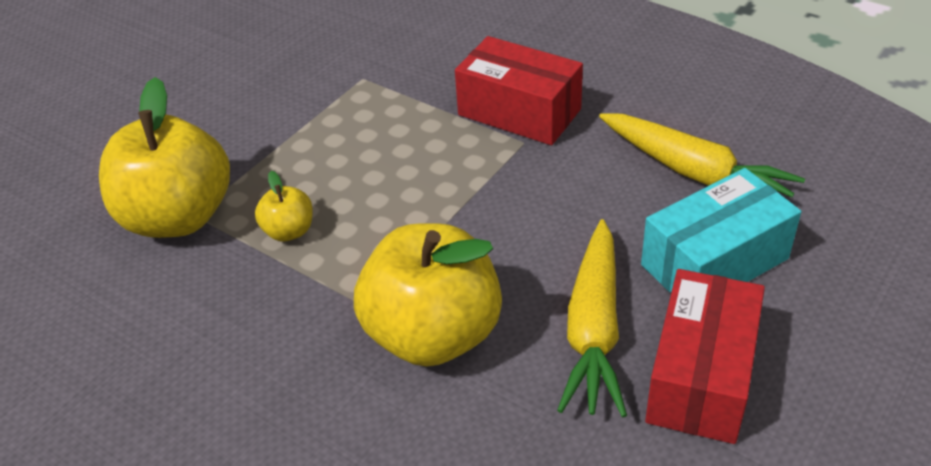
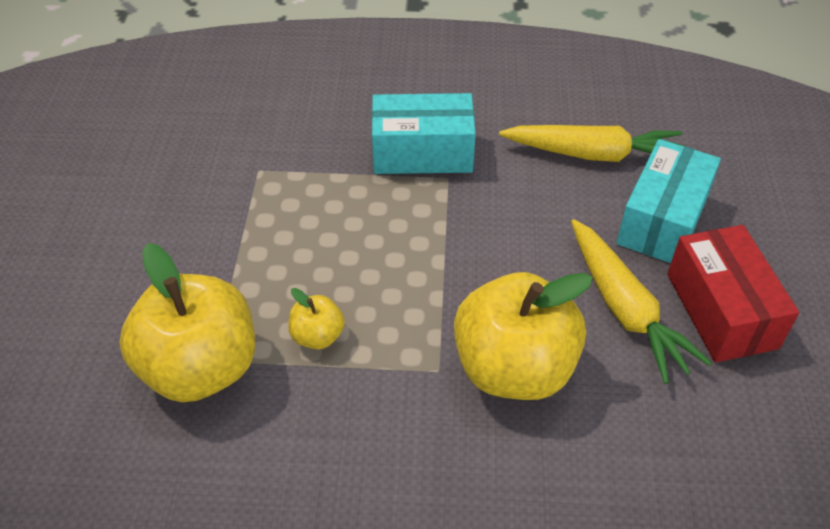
camera: 35 degrees left, 5 degrees up
red box [455,36,583,145] -> turquoise box [372,93,476,174]

